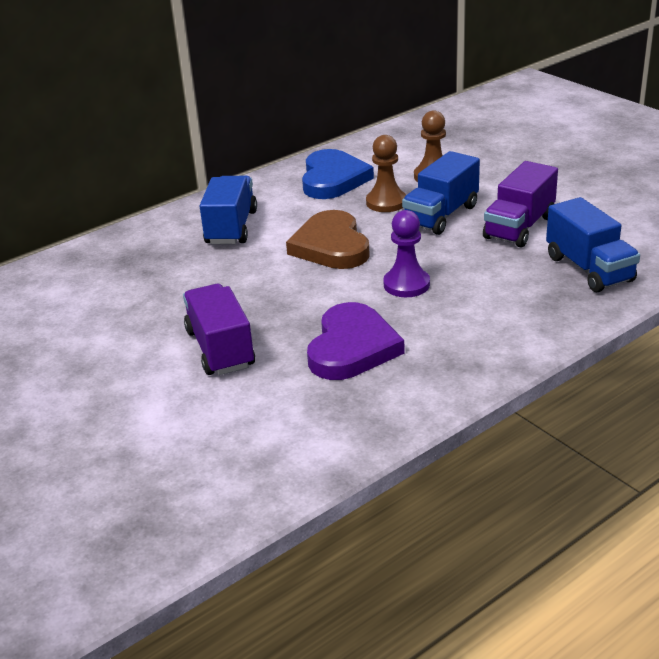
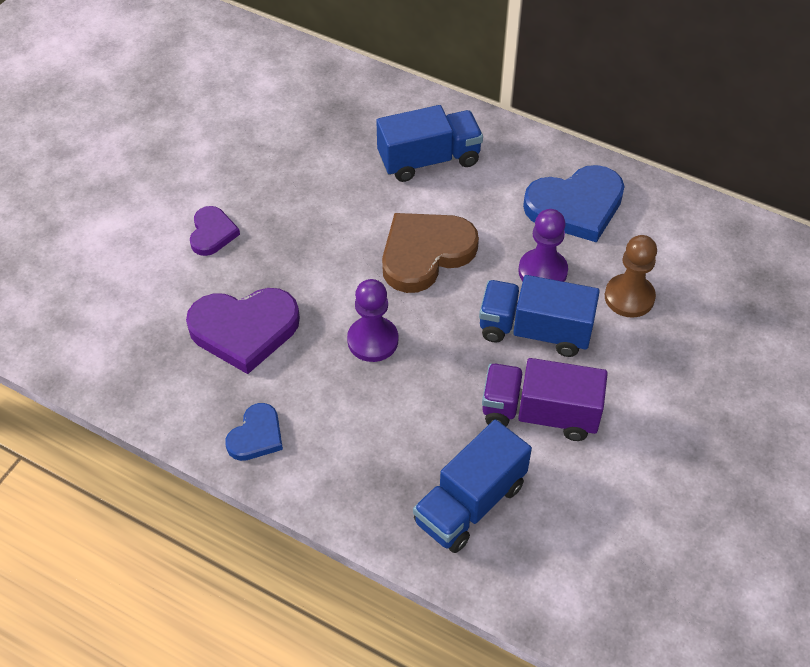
camera: 65 degrees right, 20 degrees up
purple truck [183,284,255,375] -> purple heart [190,206,240,256]
brown pawn [366,135,406,212] -> purple pawn [518,209,568,282]
none -> blue heart [225,403,283,461]

